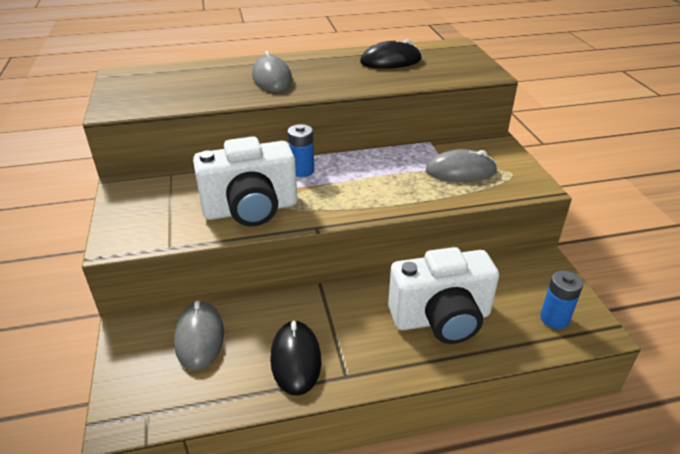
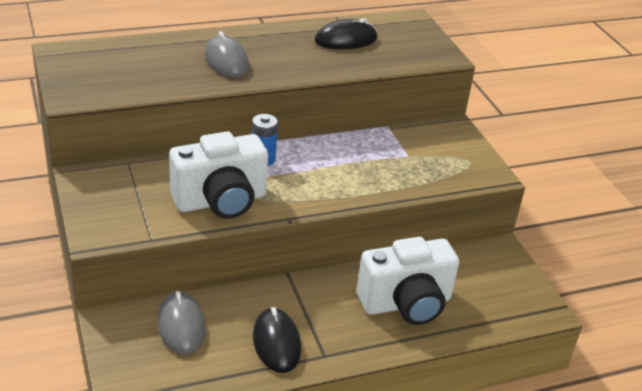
camera: 10 degrees left, 0 degrees up
grey mouse [426,149,497,182] -> none
blue battery [540,270,583,329] -> none

